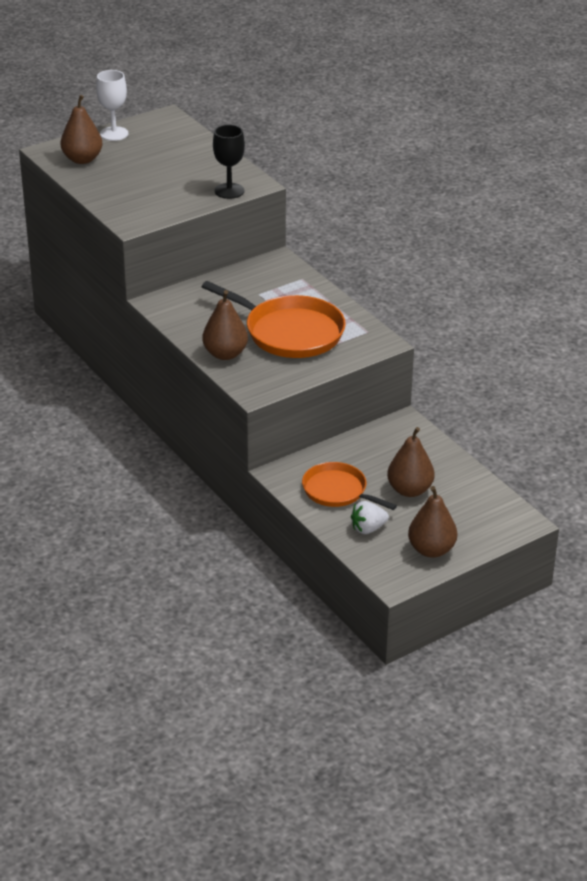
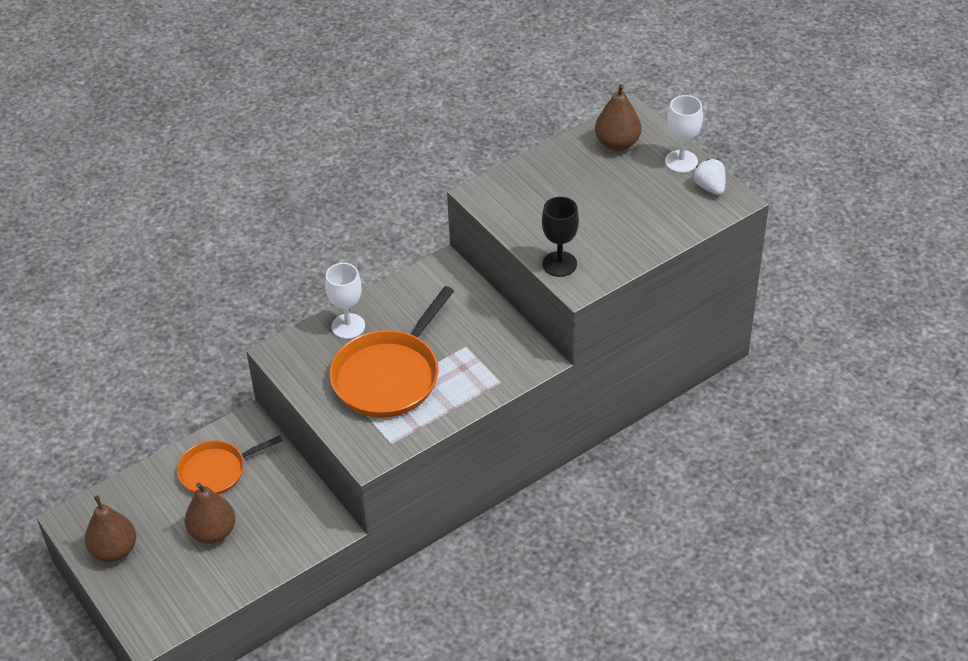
camera: 90 degrees right, 10 degrees up
brown pear [203,290,248,360] -> white goblet [325,263,365,339]
orange pan [302,462,397,510] -> orange pan turned 150 degrees counterclockwise [177,436,282,494]
white strawberry [351,501,389,534] -> white strawberry moved to [693,159,726,195]

